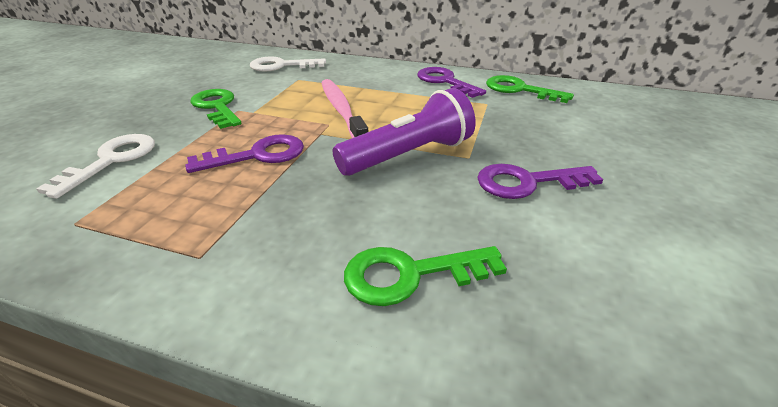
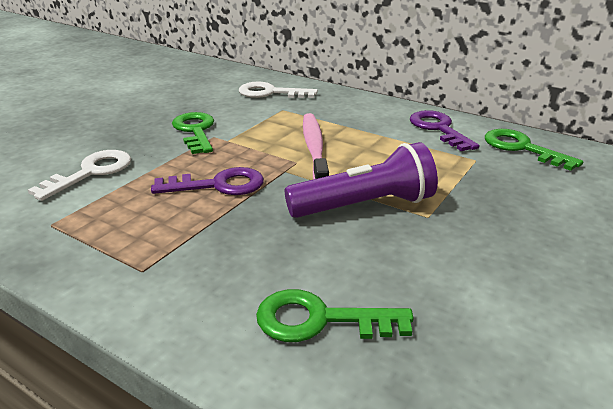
camera: 15 degrees right, 5 degrees down
purple key [477,164,603,199] -> none

